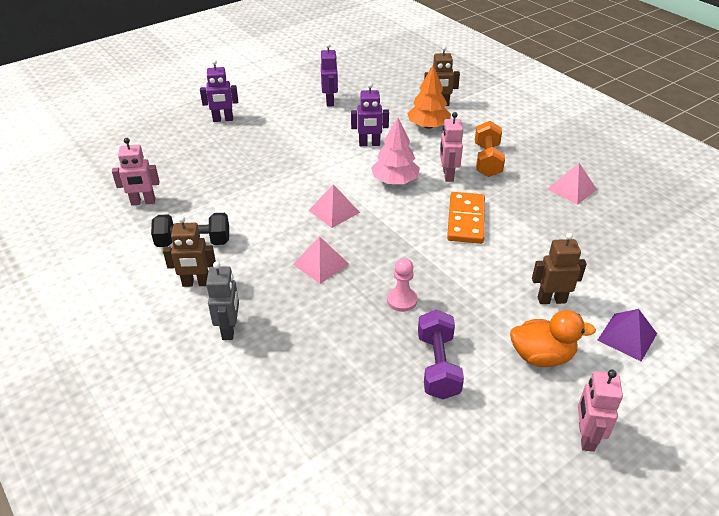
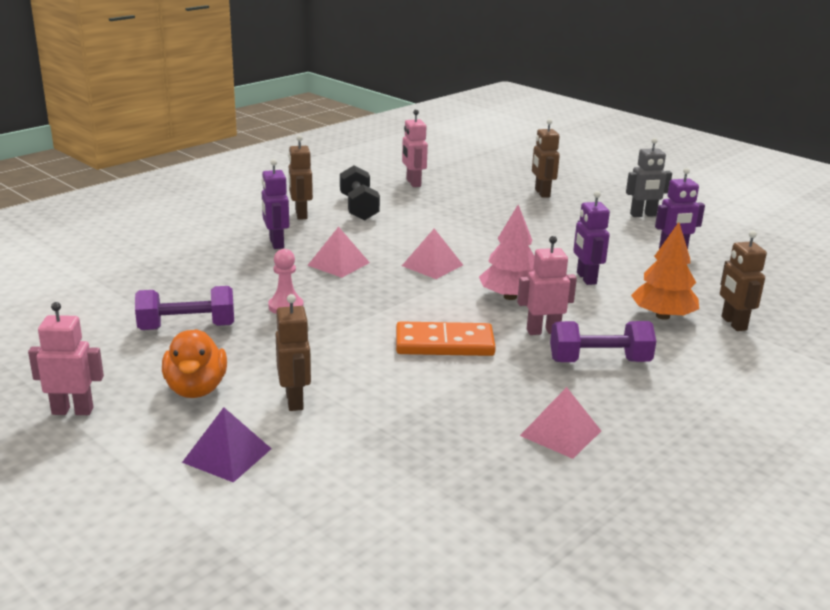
camera: 80 degrees right, 15 degrees down
purple robot [200,60,238,122] -> purple robot moved to [262,159,289,249]
grey robot [206,262,239,340] -> grey robot moved to [626,138,672,217]
orange dumbbell [475,121,505,177] -> purple dumbbell [550,321,656,362]
none -> brown robot [532,119,560,198]

